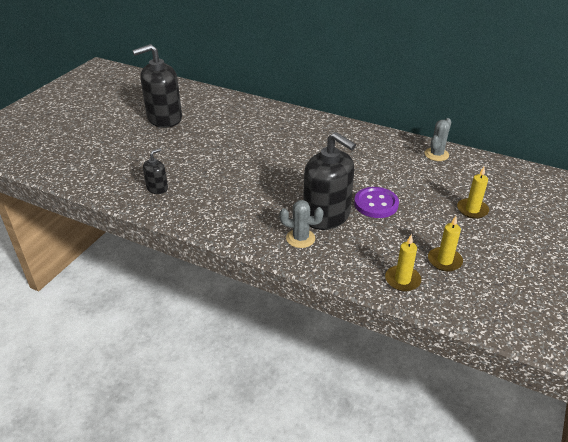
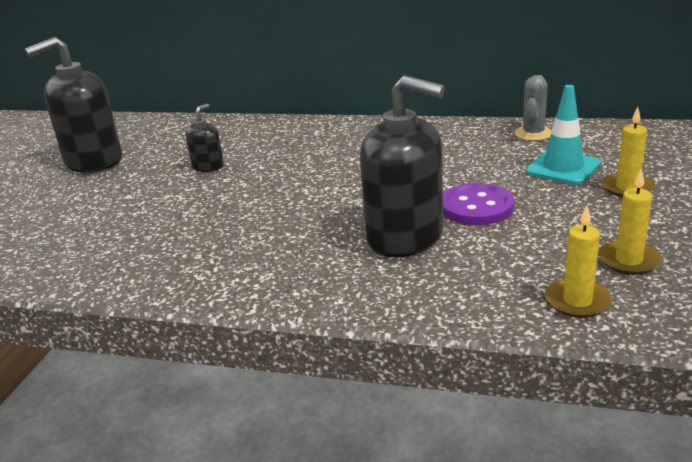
camera: 10 degrees left, 10 degrees down
black soap dispenser [143,148,168,194] -> black soap dispenser moved to [185,104,224,172]
grey cactus [280,200,324,248] -> none
none -> turquoise traffic cone [526,85,601,185]

